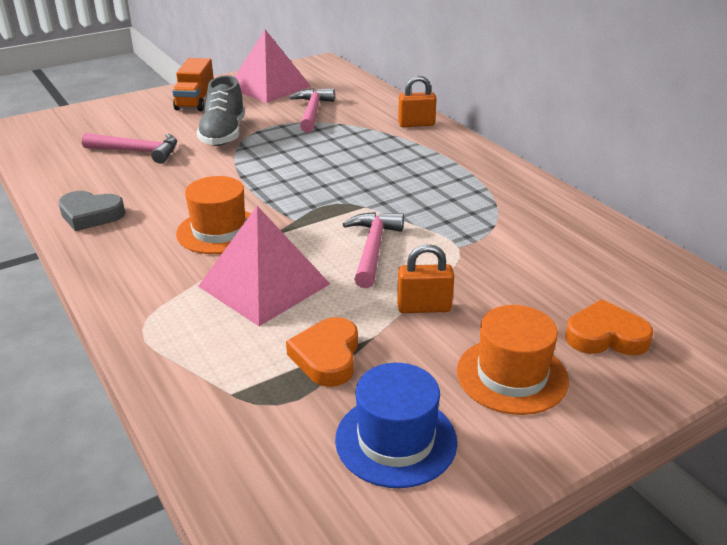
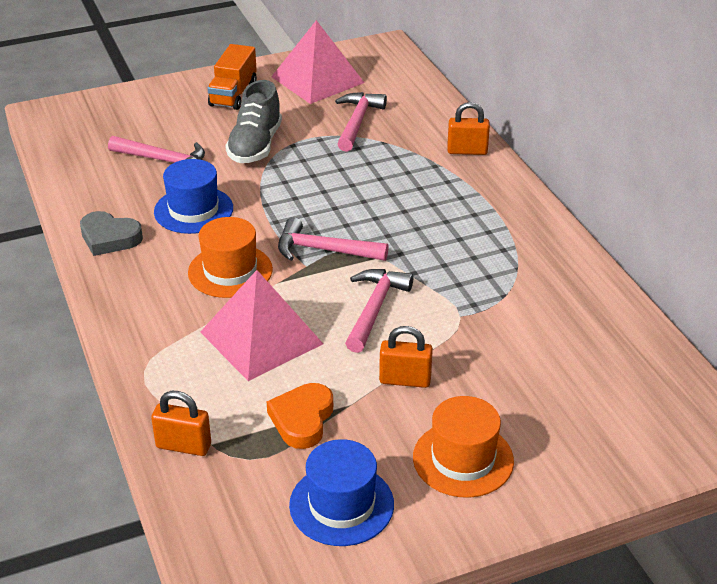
camera: 10 degrees right, 5 degrees up
orange heart [565,299,653,355] -> none
none -> orange padlock [151,391,211,456]
none -> blue hat [154,159,233,234]
none -> pink hammer [278,217,389,261]

